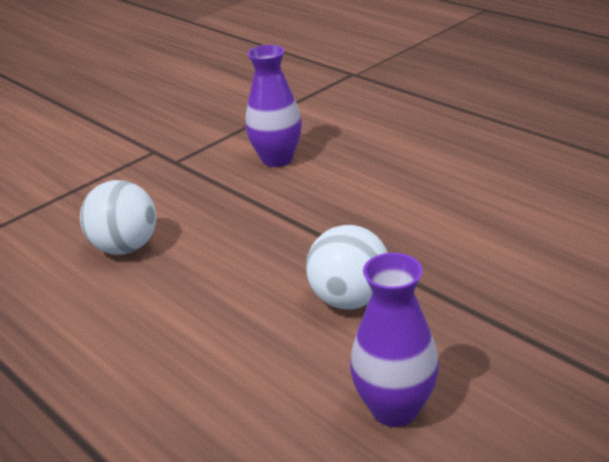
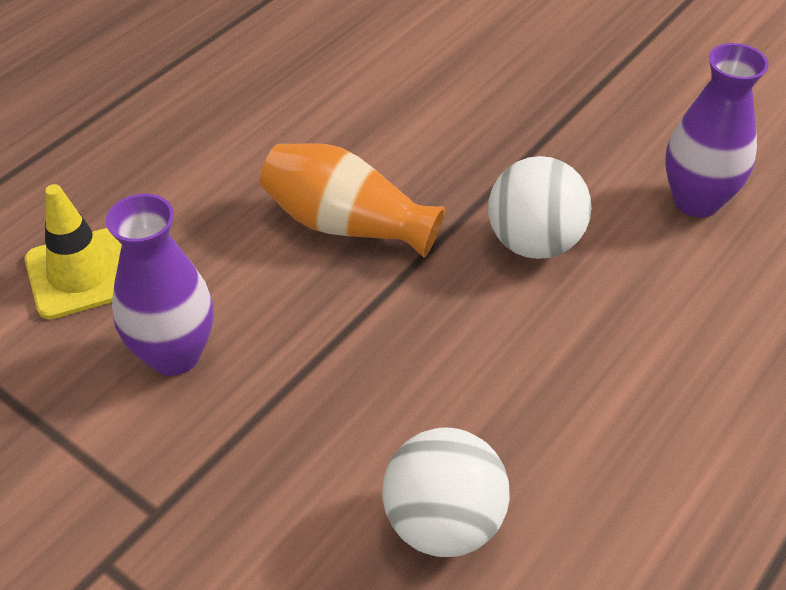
camera: 100 degrees left, 15 degrees up
none -> yellow traffic cone [25,184,122,320]
none -> orange vase [260,143,445,257]

